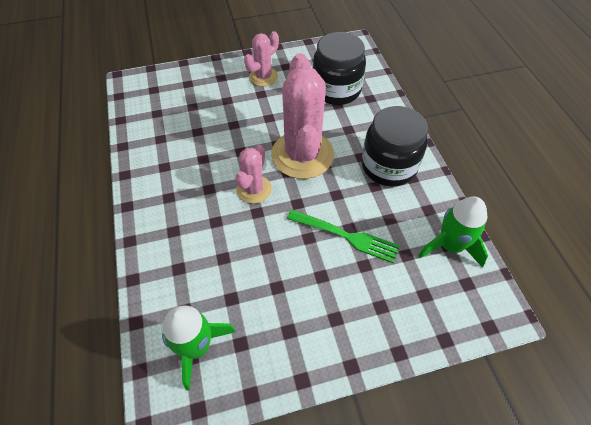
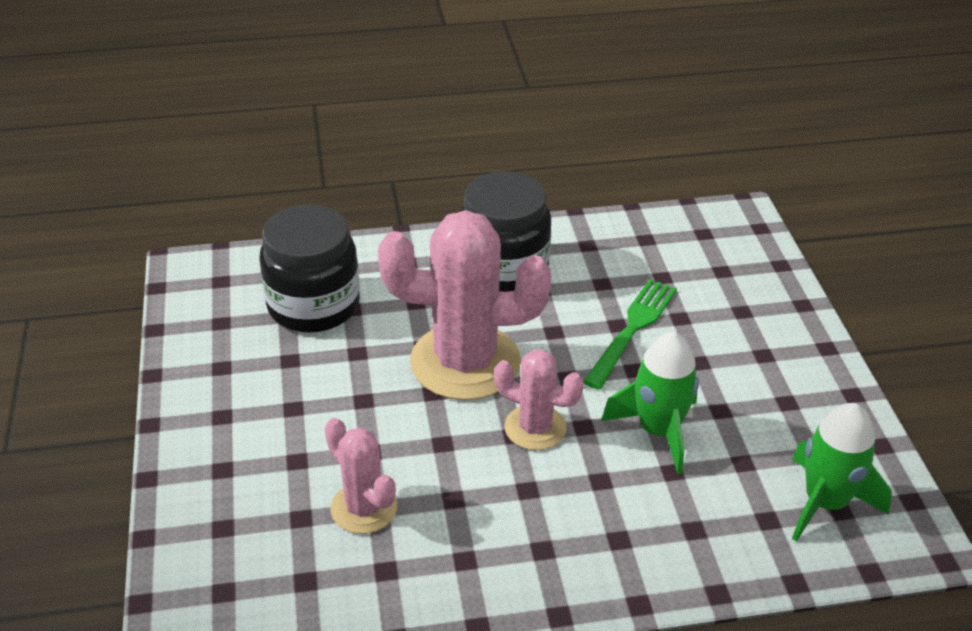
camera: 85 degrees left, 15 degrees down
pink cactus [244,31,279,87] -> pink cactus moved to [325,418,397,534]
green rocket [418,196,488,268] -> green rocket moved to [601,332,699,474]

